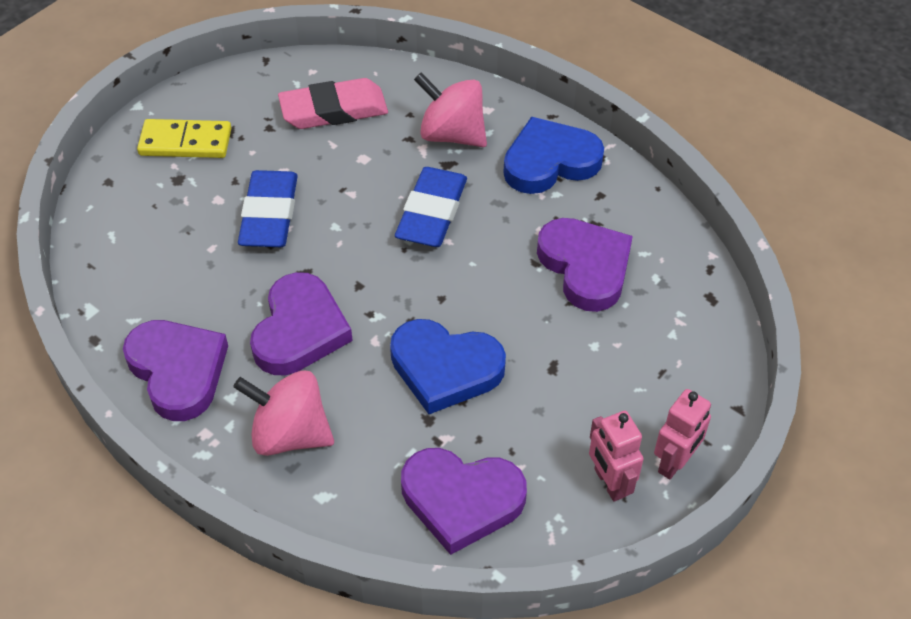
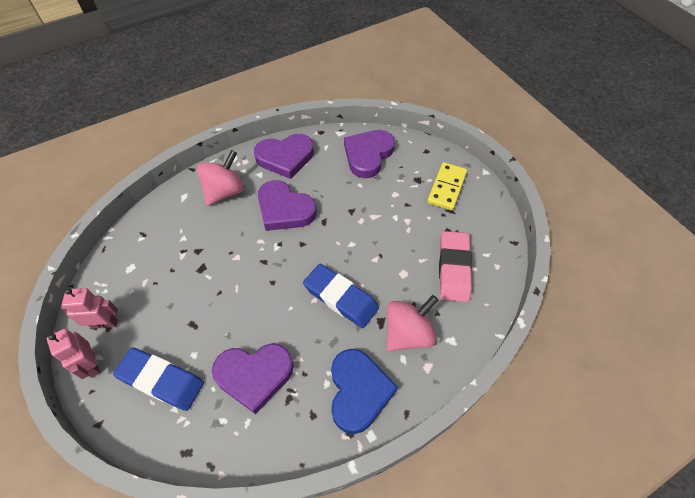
camera: 110 degrees right, 5 degrees up
blue eraser [238,170,298,247] -> blue eraser moved to [113,347,204,411]
blue heart [390,319,506,414] -> none
purple heart [401,448,527,555] -> purple heart moved to [344,130,395,178]

